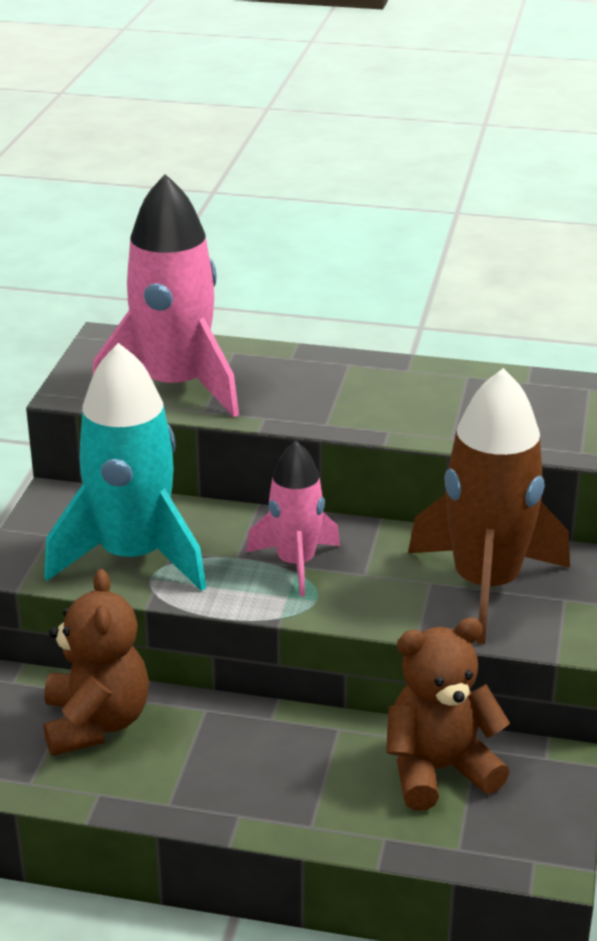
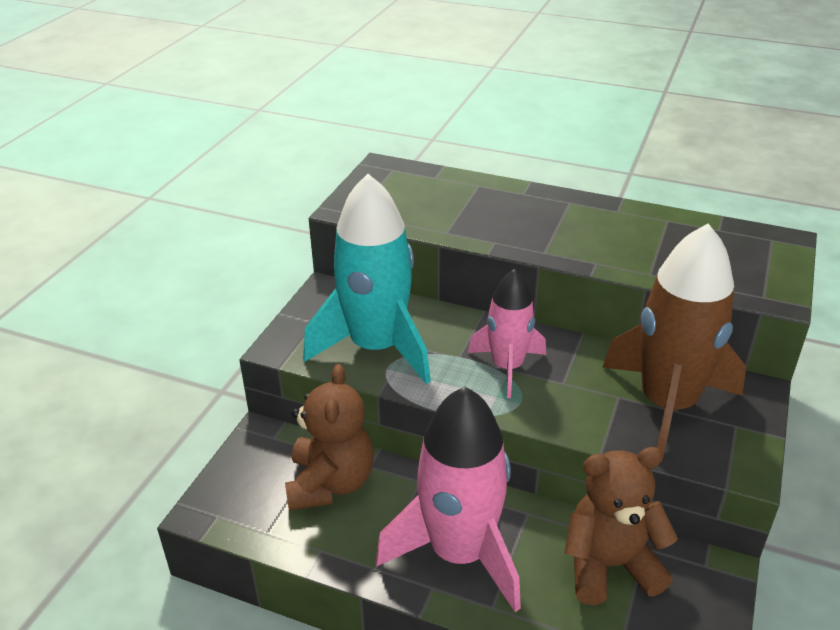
camera: 10 degrees right, 5 degrees up
pink rocket [93,174,239,417] -> pink rocket moved to [376,387,521,612]

